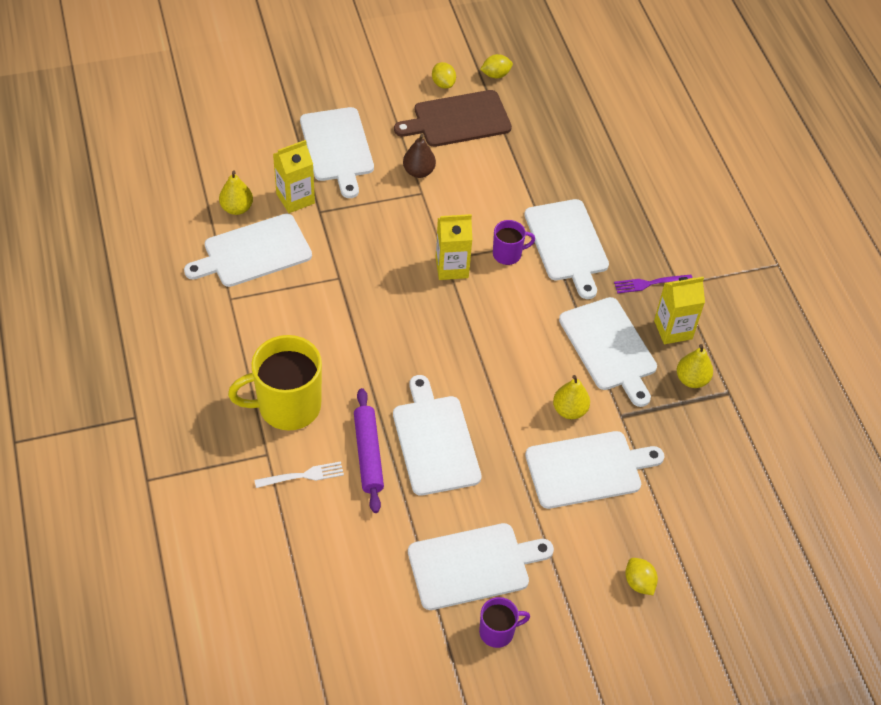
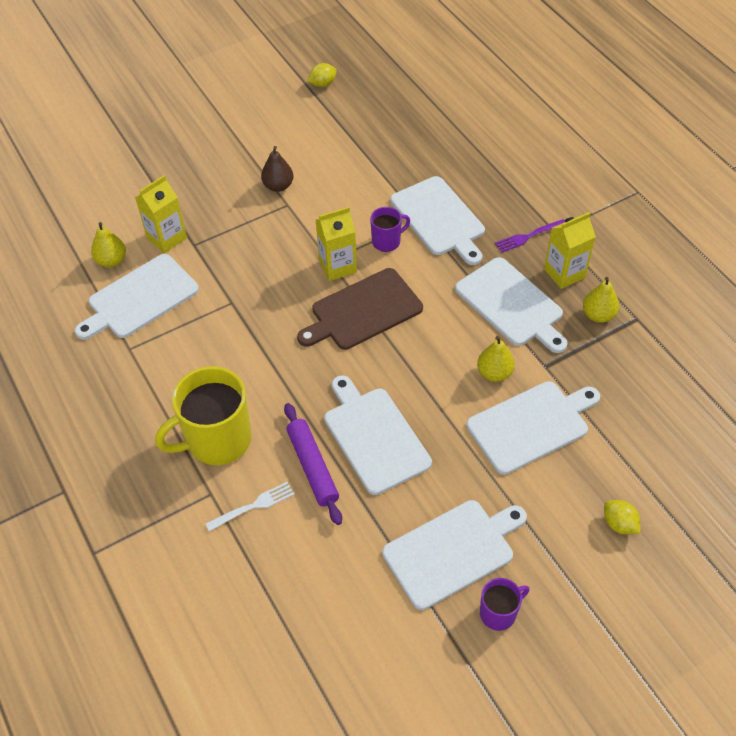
camera: 10 degrees left, 0 degrees up
white cutting board [300,107,374,198] -> none
brown cutting board [394,90,512,147] -> brown cutting board moved to [297,268,423,350]
yellow lemon [432,62,456,89] -> none

